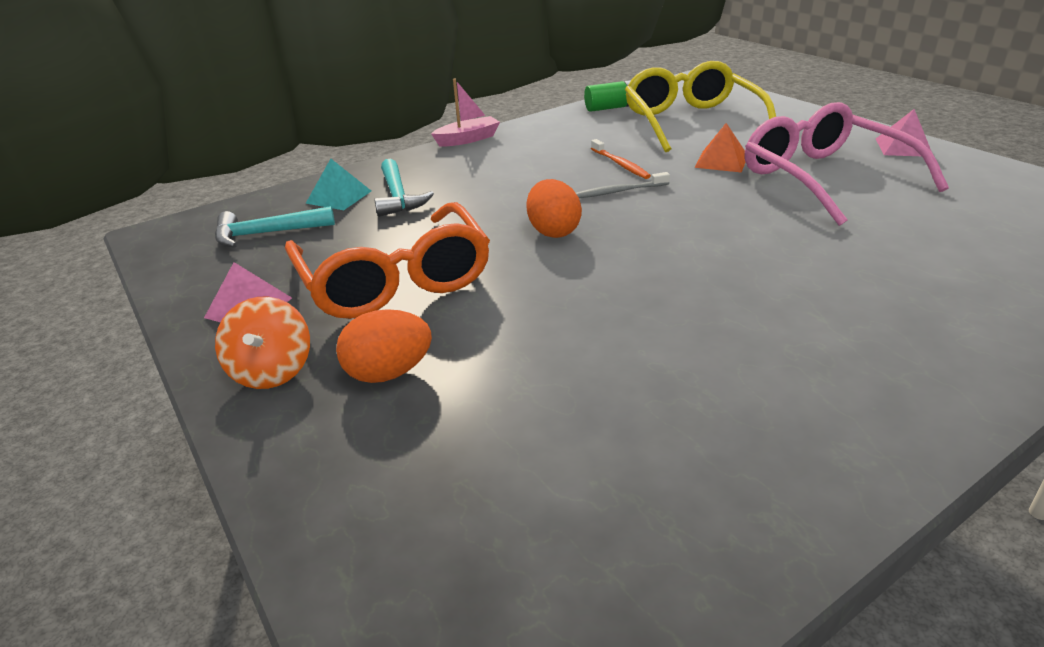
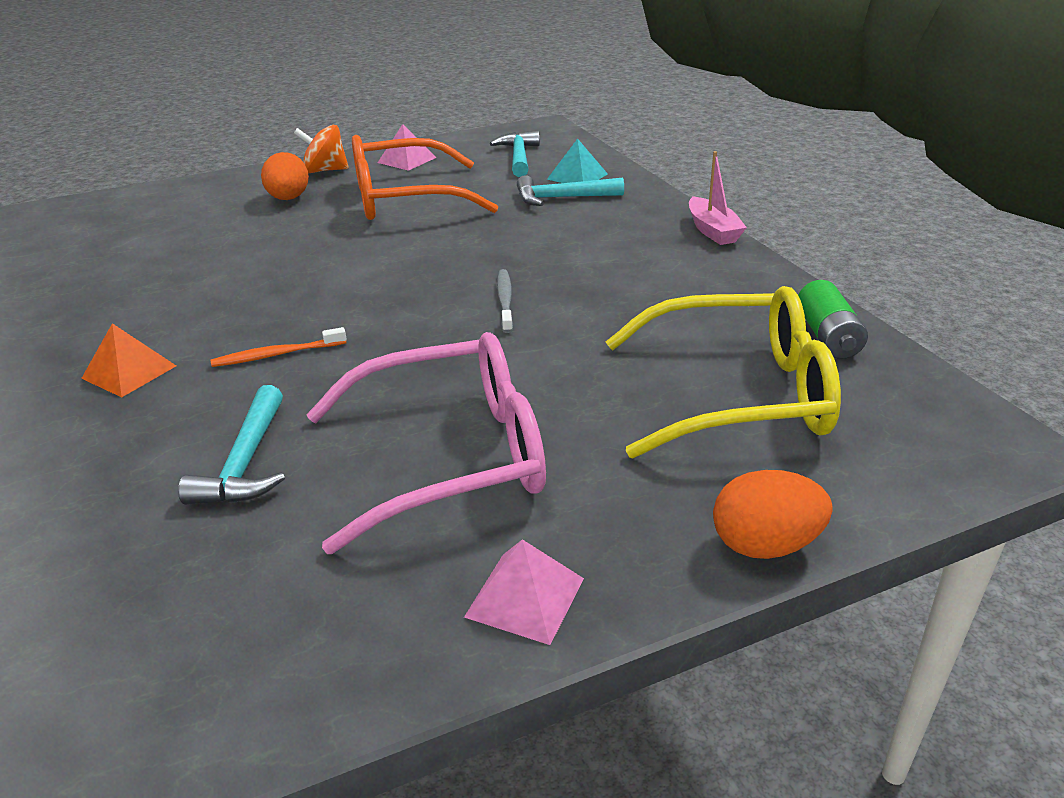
camera: 100 degrees right, 0 degrees up
orange egg [527,179,582,238] -> orange egg moved to [713,470,833,559]
orange toothbrush [591,139,651,179] -> orange toothbrush moved to [211,327,347,367]
orange pyramid [695,123,745,173] -> orange pyramid moved to [81,323,176,397]
none -> turquoise hammer [178,385,285,505]

